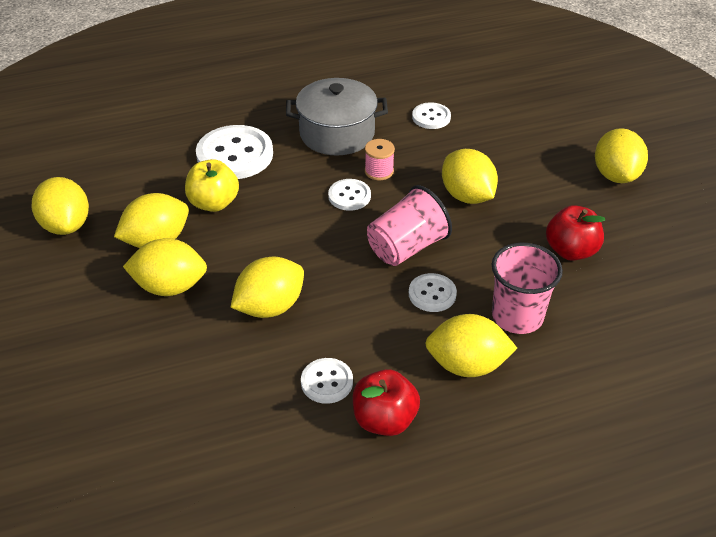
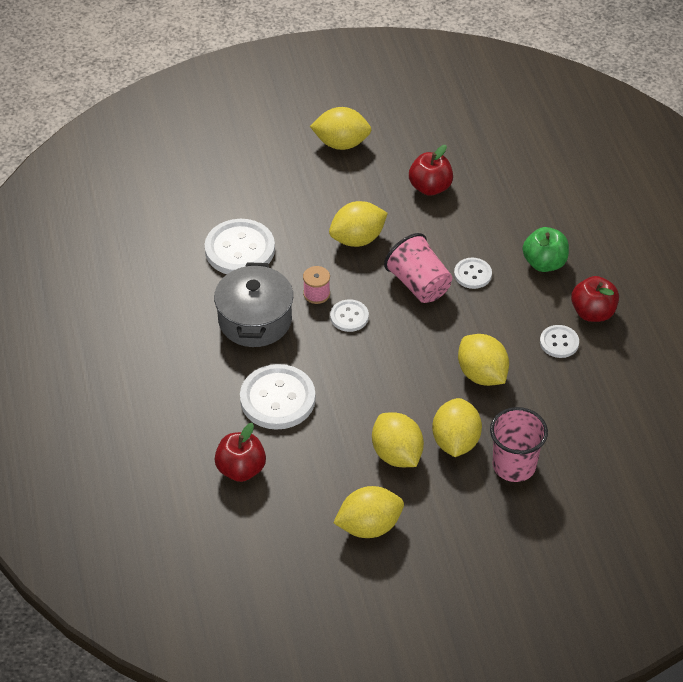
camera: 85 degrees left, 5 degrees up
yellow apple [185,159,239,212] -> none
white button [412,102,451,129] -> white button [205,219,275,274], size x1.88
yellow lemon [425,314,517,377] -> green apple [523,227,569,272]
pink cup [492,243,563,334] -> pink cup moved to [490,407,548,482]
none -> red apple [215,423,266,482]

